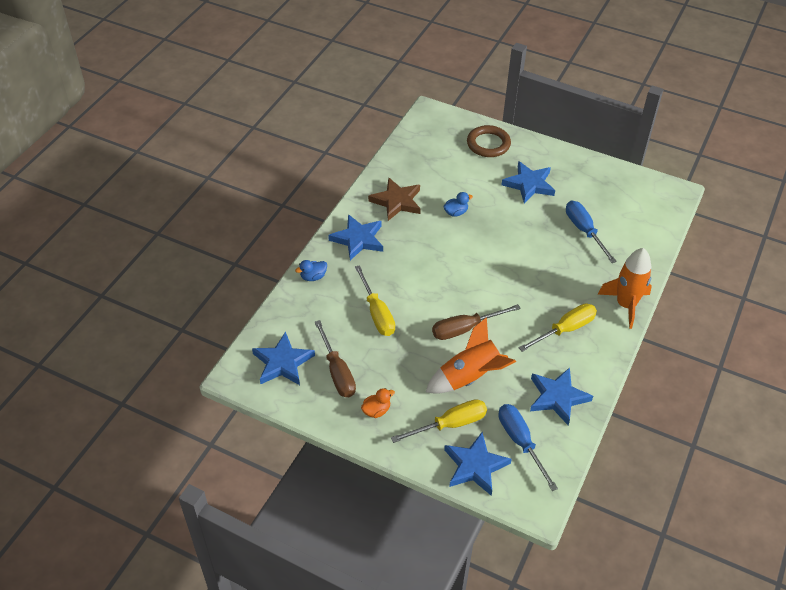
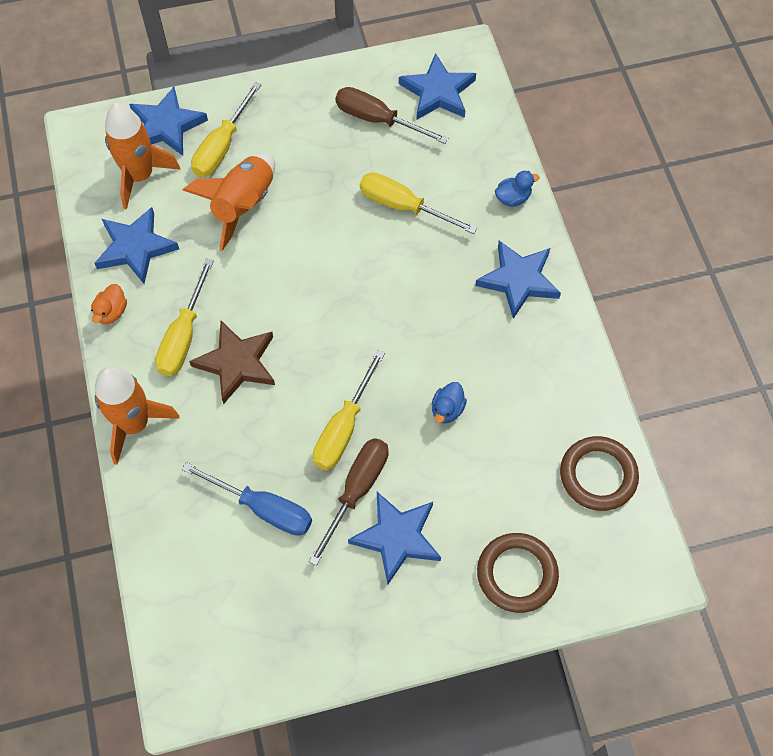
camera: 140 degrees right, 15 degrees up
blue duck [295,260,327,281] -> blue duck turned 45 degrees clockwise [495,171,539,207]
orange duck [361,388,395,418] -> orange duck moved to [91,284,127,324]
brown star [368,177,421,221] -> brown star moved to [189,321,275,404]
brown screwdriver [432,304,521,340] -> brown screwdriver moved to [309,438,388,566]
blue screwdriver [498,404,558,491] -> orange rocket [105,103,180,209]
none -> yellow screwdriver [313,350,385,470]
none -> brown ring [560,436,639,511]

